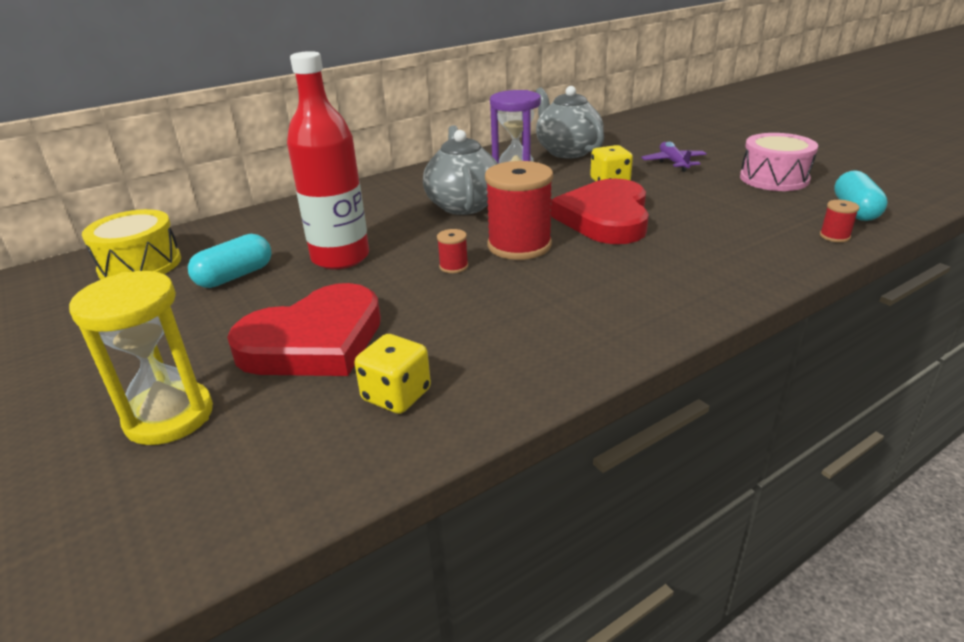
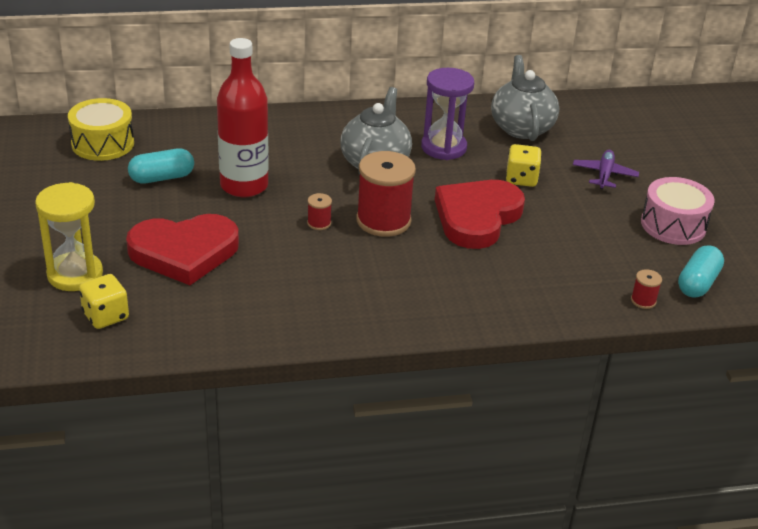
camera: 20 degrees right, 5 degrees up
yellow dice [354,334,431,414] -> yellow dice moved to [79,274,129,329]

